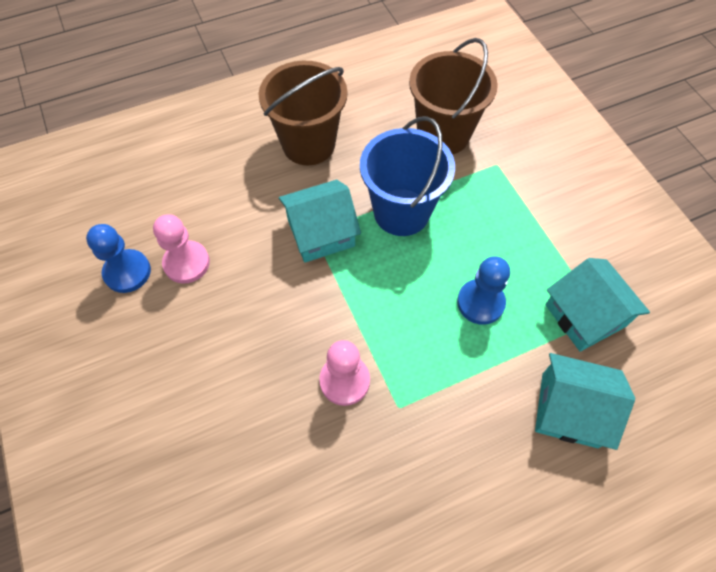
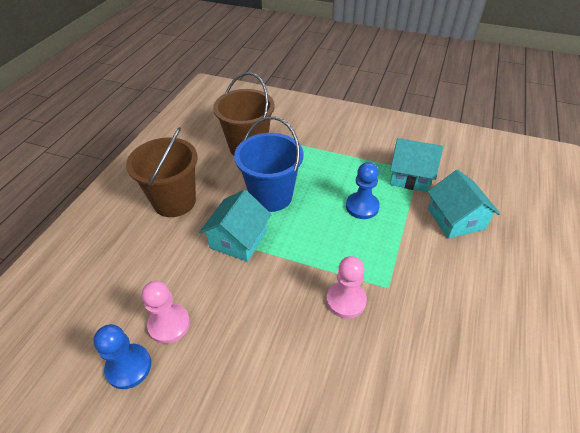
camera: 45 degrees left, 15 degrees down
turquoise house [535,353,635,450] -> turquoise house turned 75 degrees counterclockwise [427,169,500,239]

